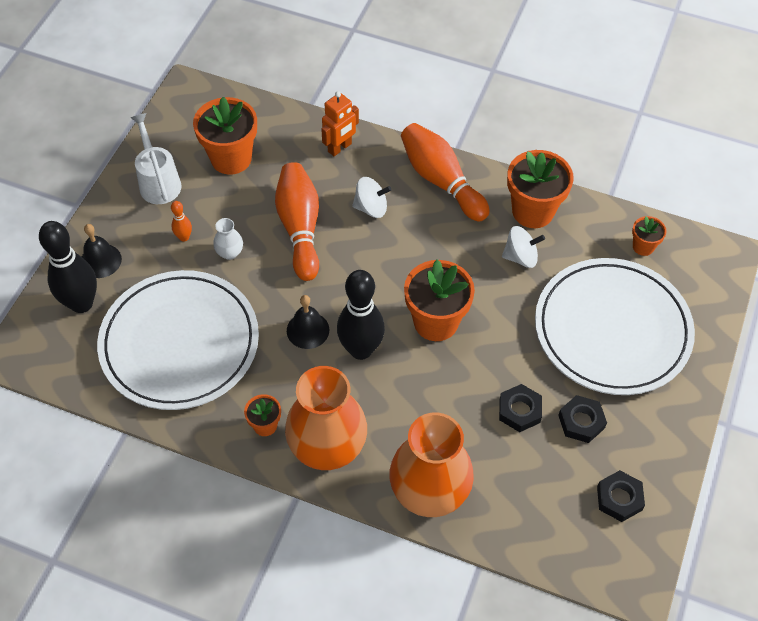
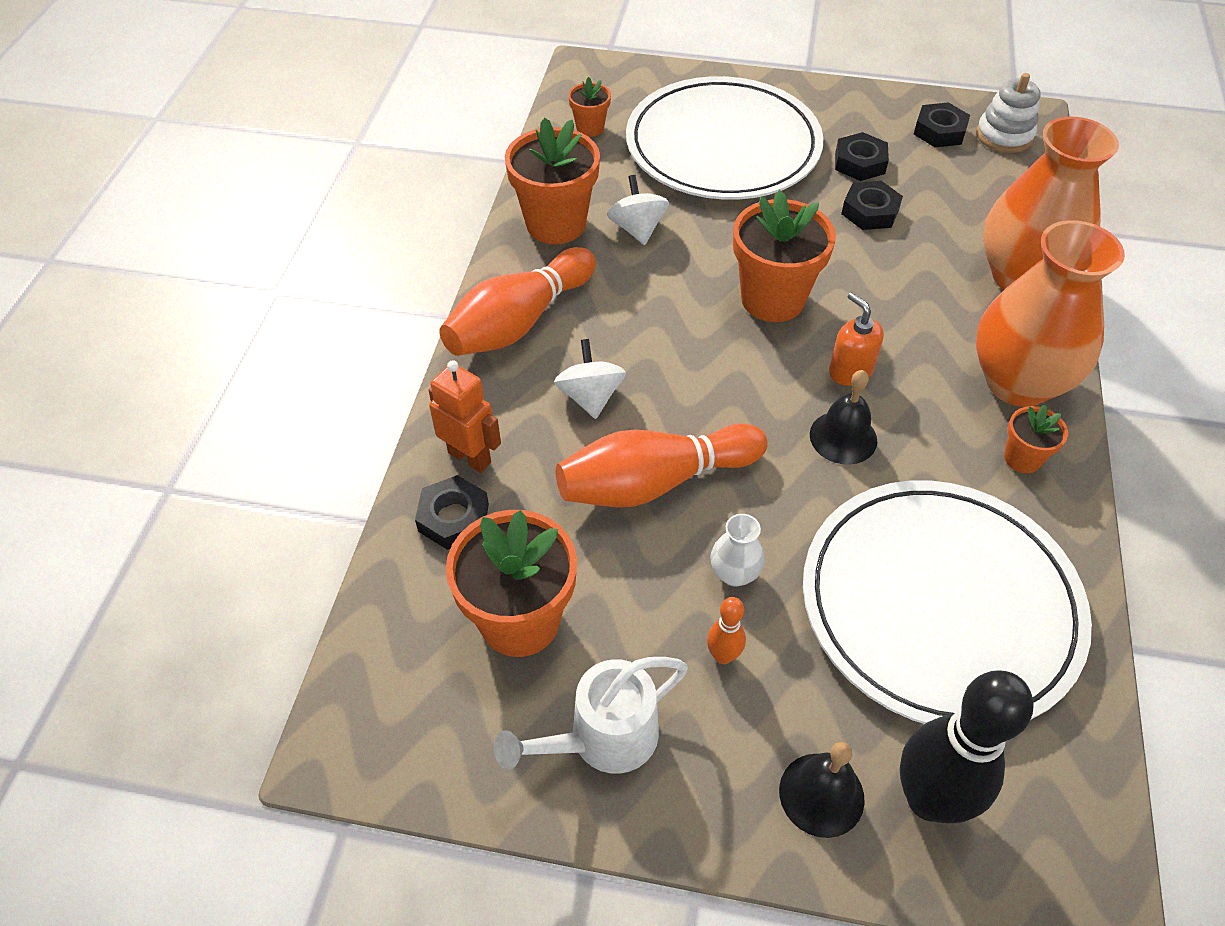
camera: 100 degrees left, 5 degrees down
black bowling pin [337,270,385,360] -> orange soap dispenser [829,292,884,386]
none -> black nut [415,475,489,550]
none -> white stacking toy [976,73,1041,153]

